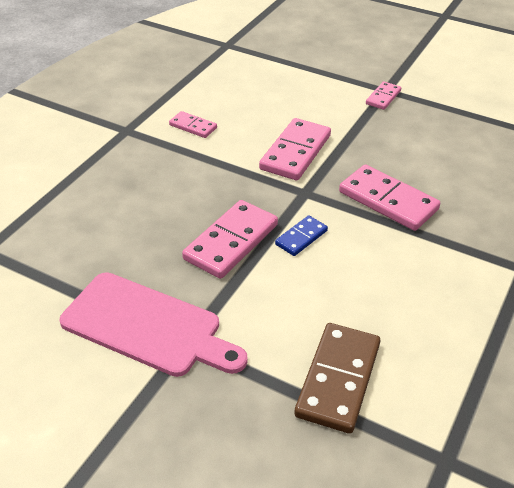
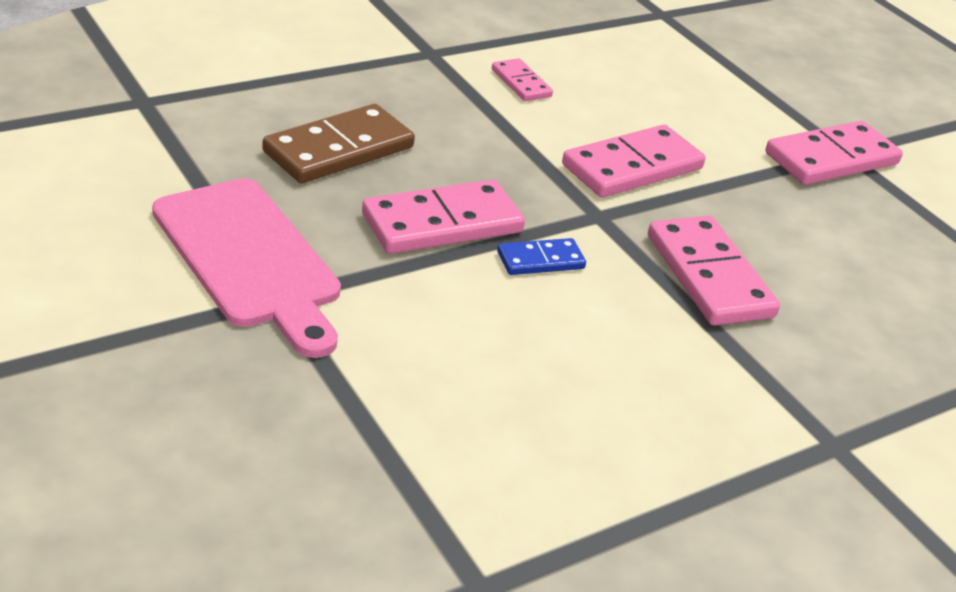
camera: 25 degrees right, 5 degrees down
brown domino [294,323,380,434] -> brown domino moved to [262,104,415,183]
pink domino [366,81,401,110] -> pink domino [765,121,903,185], size x1.85

